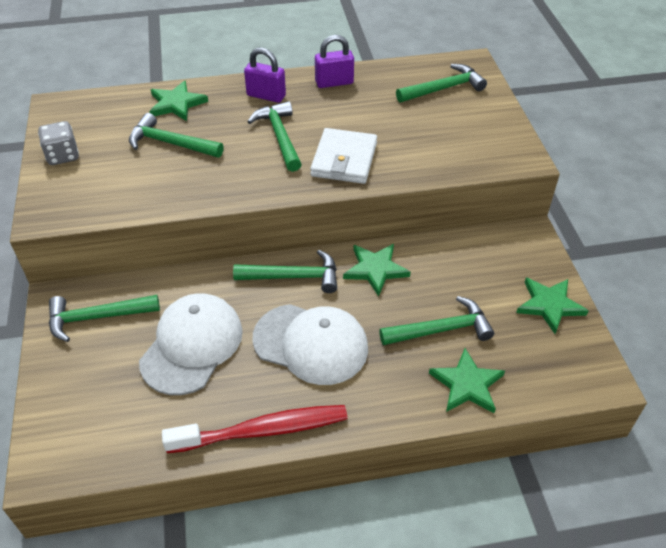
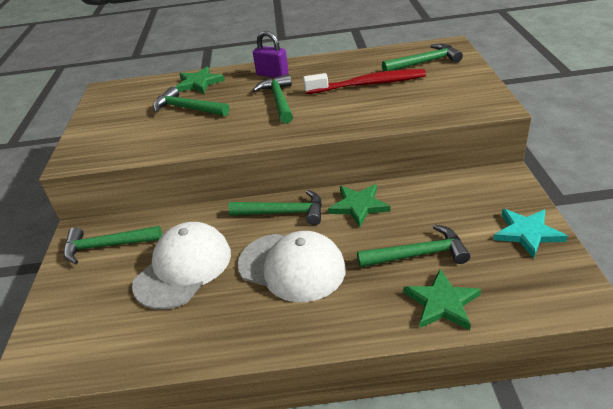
camera: 10 degrees right, 10 degrees down
grey dice [38,121,79,165] -> none
red toothbrush [162,405,348,453] -> red toothbrush moved to [303,69,426,94]
white wallet [310,128,377,184] -> none
purple padlock [315,35,354,88] -> none
green star [516,278,589,334] -> turquoise star [493,209,568,258]

